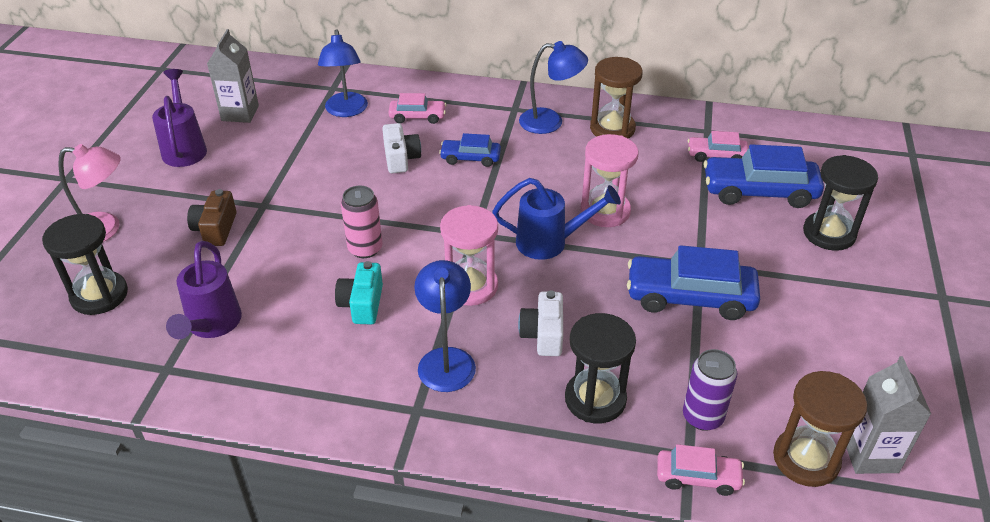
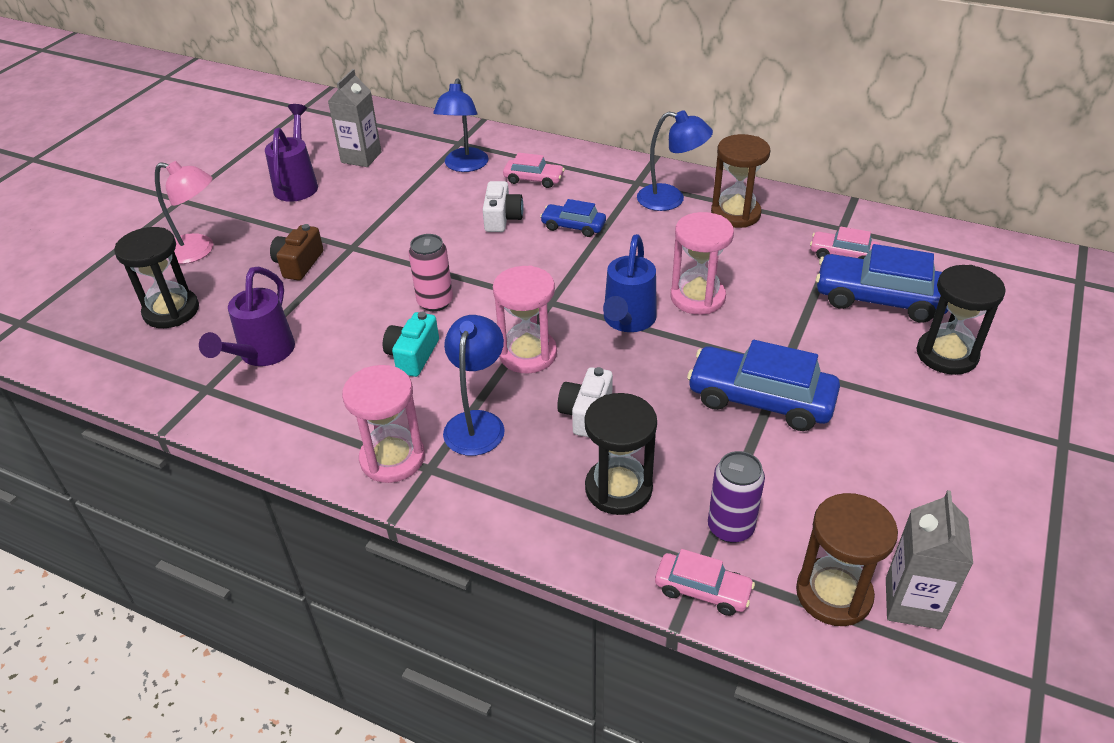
camera: 15 degrees right, 0 degrees up
blue watering can [492,178,621,260] -> blue watering can turned 90 degrees clockwise [603,234,657,332]
none -> pink hourglass [342,365,425,483]

